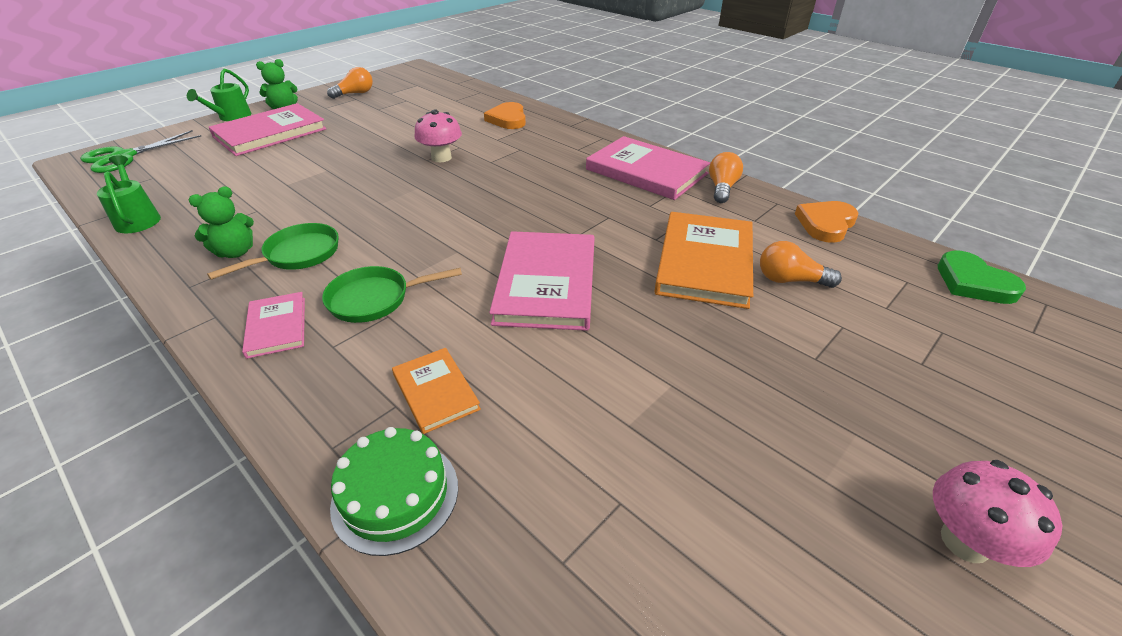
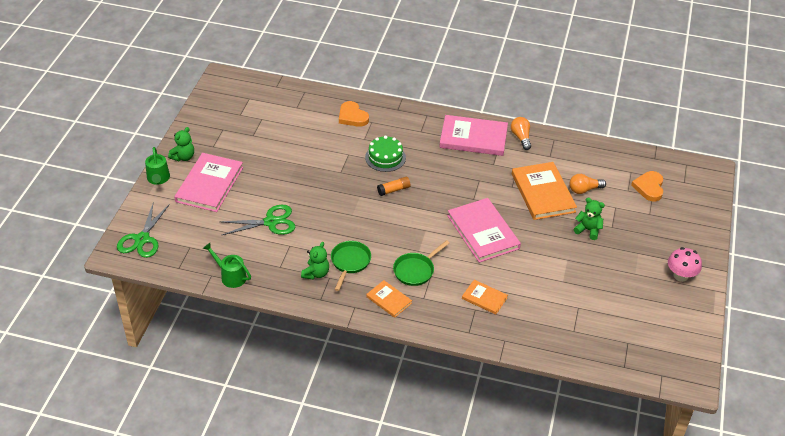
camera: 30 degrees left, 5 degrees up
pink book [242,292,305,359] -> orange book [366,280,412,318]
orange light bulb [327,67,373,99] -> none
green cake [330,427,458,556] -> green cake moved to [365,136,406,172]
pink mushroom [414,109,462,162] -> none
orange heart [795,201,858,243] -> orange heart moved to [631,171,663,201]
green heart [938,251,1026,304] -> none
none -> green scissors [220,205,295,236]
none -> orange glue stick [377,177,410,196]
none -> green teddy bear [574,197,605,240]

